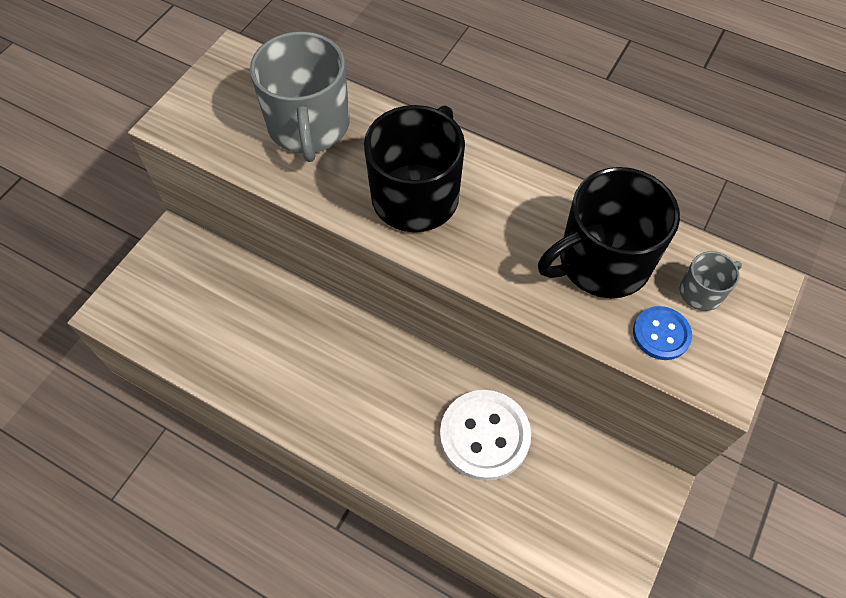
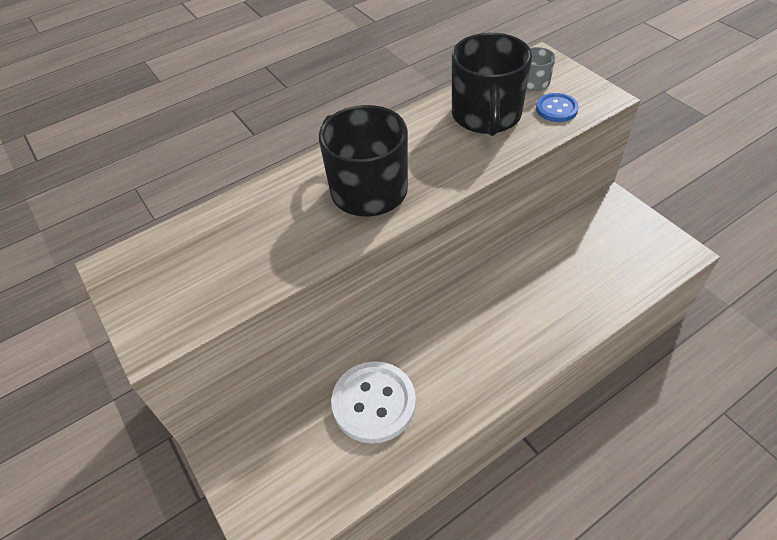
camera: 60 degrees left, 10 degrees down
grey mug [250,31,350,162] -> none
white button [440,390,531,481] -> white button moved to [331,361,416,444]

